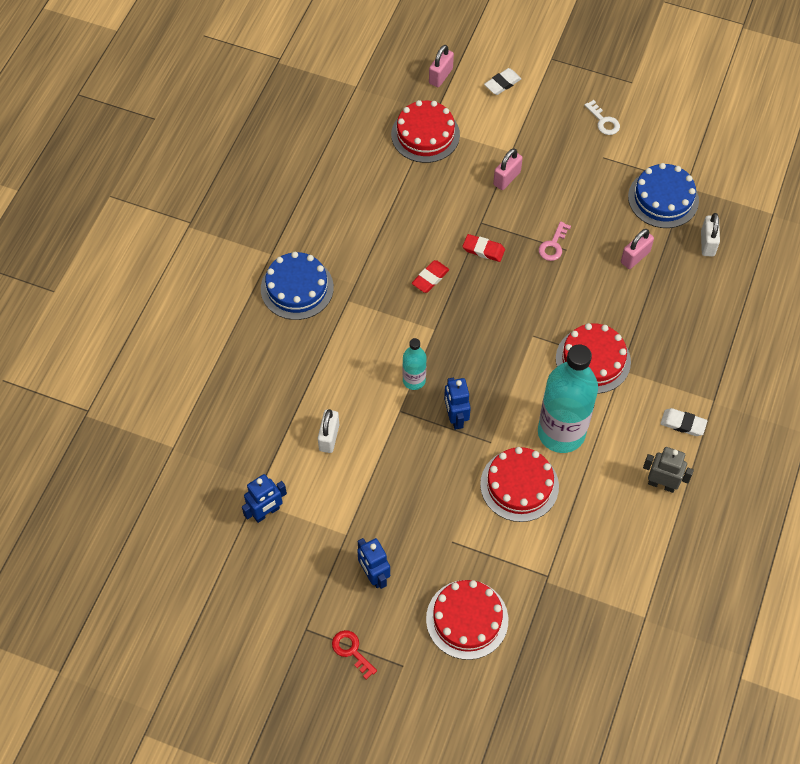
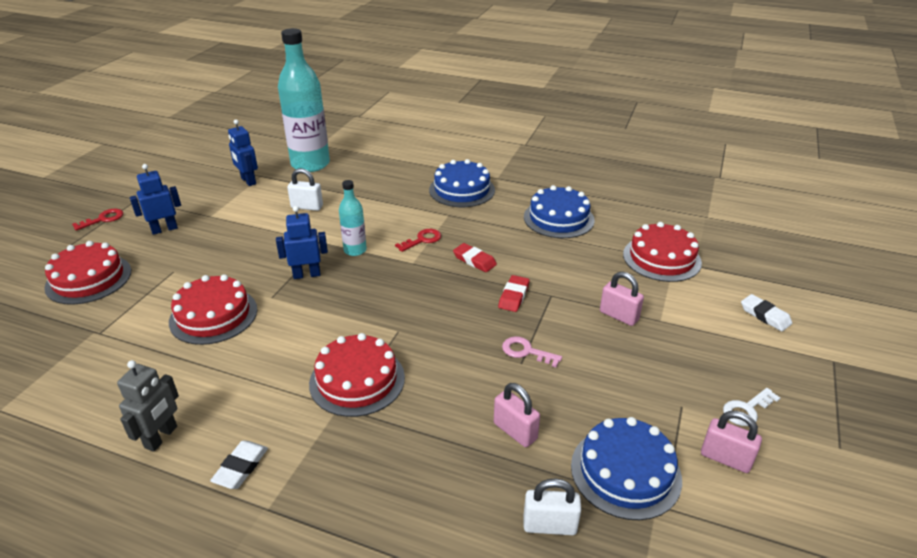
camera: 90 degrees right, 25 degrees down
pink padlock [429,45,454,87] -> pink padlock moved to [701,411,762,473]
turquoise bottle [538,344,598,453] -> turquoise bottle moved to [278,28,330,172]
none -> red key [395,229,441,252]
none -> blue cake [524,185,595,238]

